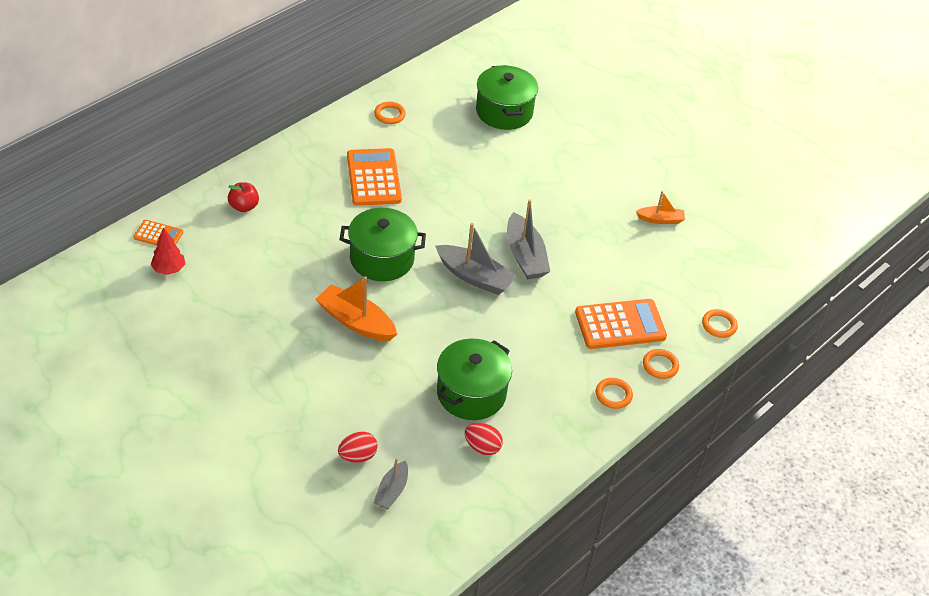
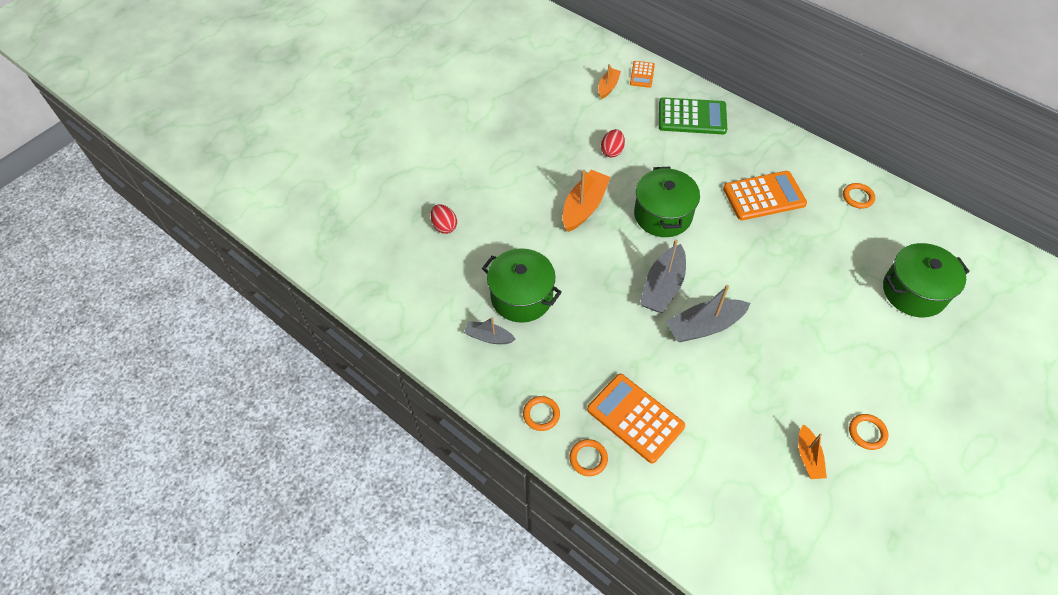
camera: 90 degrees right, 10 degrees up
red tree [151,227,185,275] -> orange boat [598,64,621,99]
red apple [228,182,259,212] -> green calculator [659,97,727,134]
grey boat [374,458,408,509] -> grey boat moved to [464,317,516,344]
red egg [465,423,503,455] -> red egg moved to [601,129,625,157]
orange calculator [575,299,667,349] -> orange calculator turned 150 degrees clockwise [587,374,685,463]
orange ring [702,309,738,338] -> orange ring moved to [849,414,888,450]

